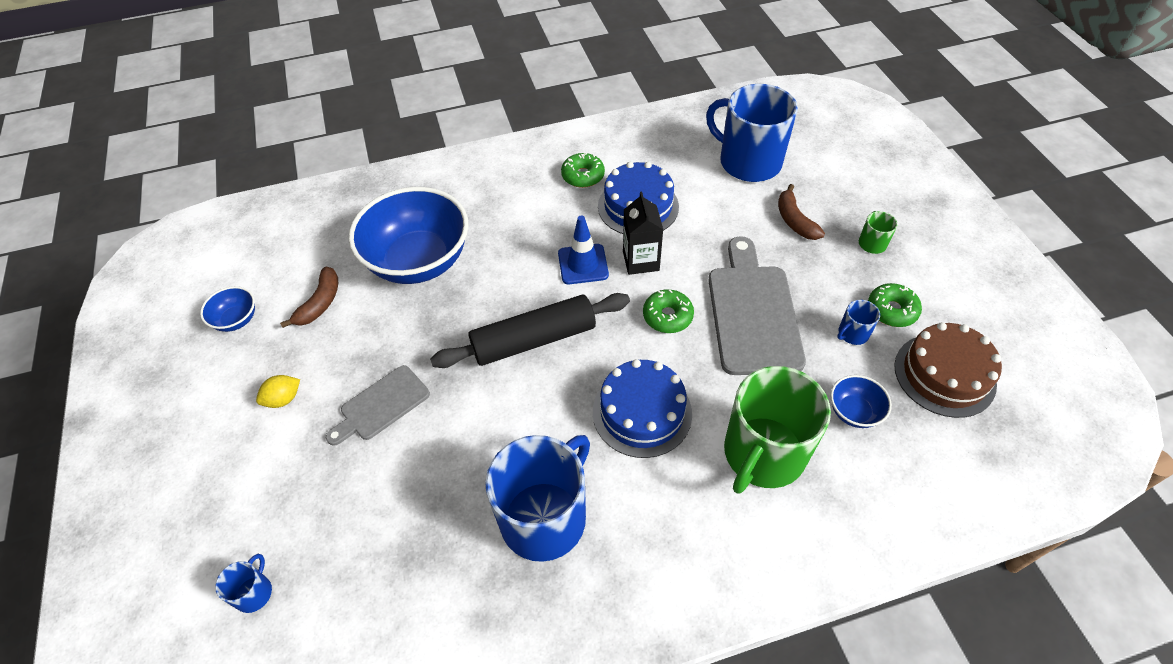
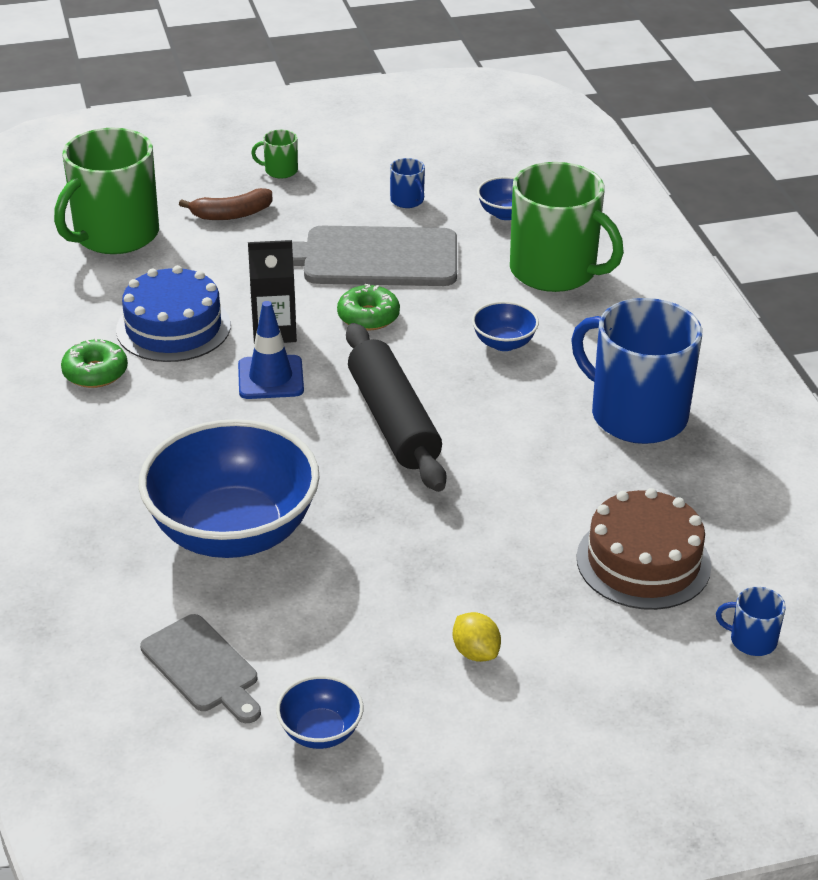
camera: 90 degrees left, 15 degrees down
brown banana [280,267,338,328] -> none
grey cutting board [326,365,430,446] -> grey cutting board moved to [140,614,261,723]
blue cake [593,359,692,458] -> blue bowl [472,301,539,351]
blue mug [706,84,798,182] -> green mug [54,128,159,254]
green donut [868,283,922,327] -> none
brown cake [894,322,1002,418] -> brown cake moved to [577,488,711,610]

